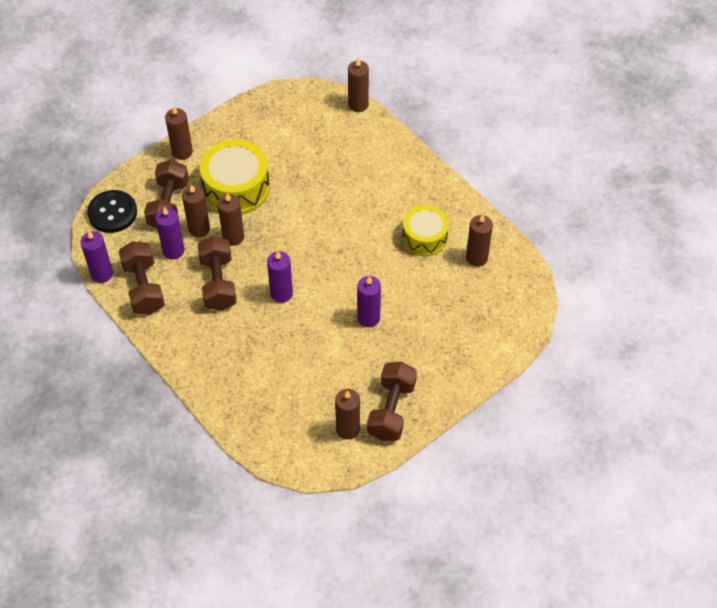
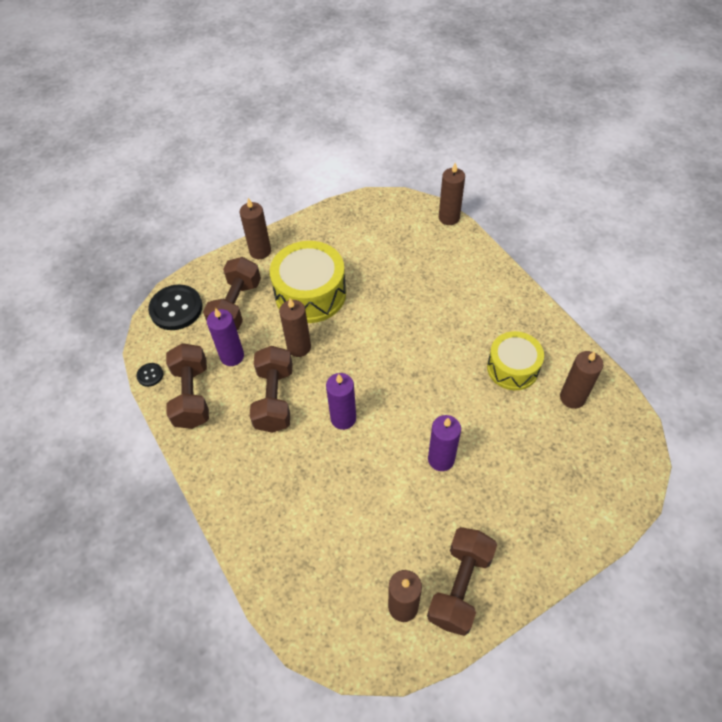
camera: 10 degrees right, 0 degrees up
purple candle [80,231,113,283] -> black button [136,363,163,387]
brown candle [182,184,210,237] -> none

